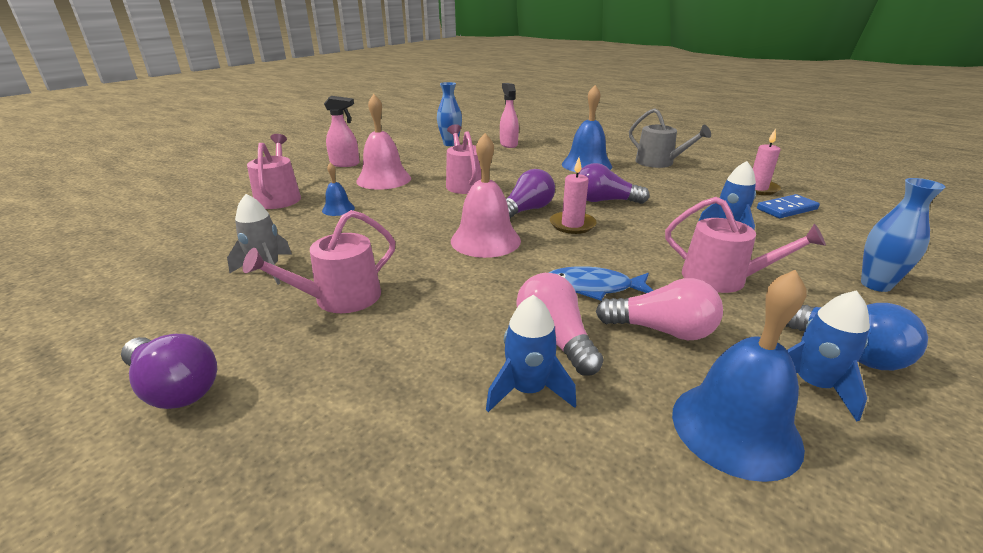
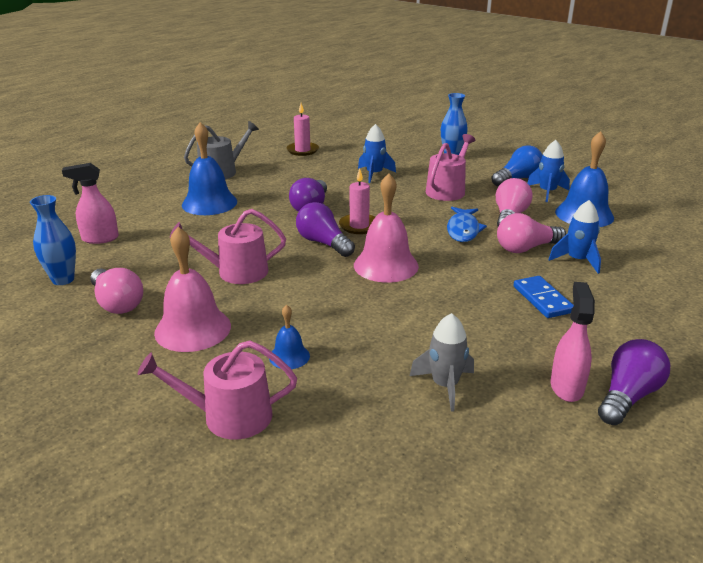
camera: 85 degrees left, 0 degrees up
pink watering can [243,210,396,313] -> none
pink spray bottle [324,96,359,167] -> pink spray bottle moved to [550,282,595,402]
blue domino [757,194,820,218] -> blue domino moved to [513,276,574,318]
none -> pink light bulb [90,268,143,314]

